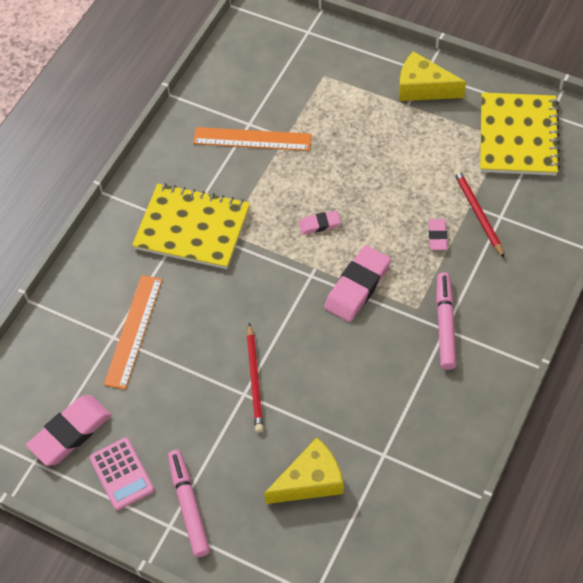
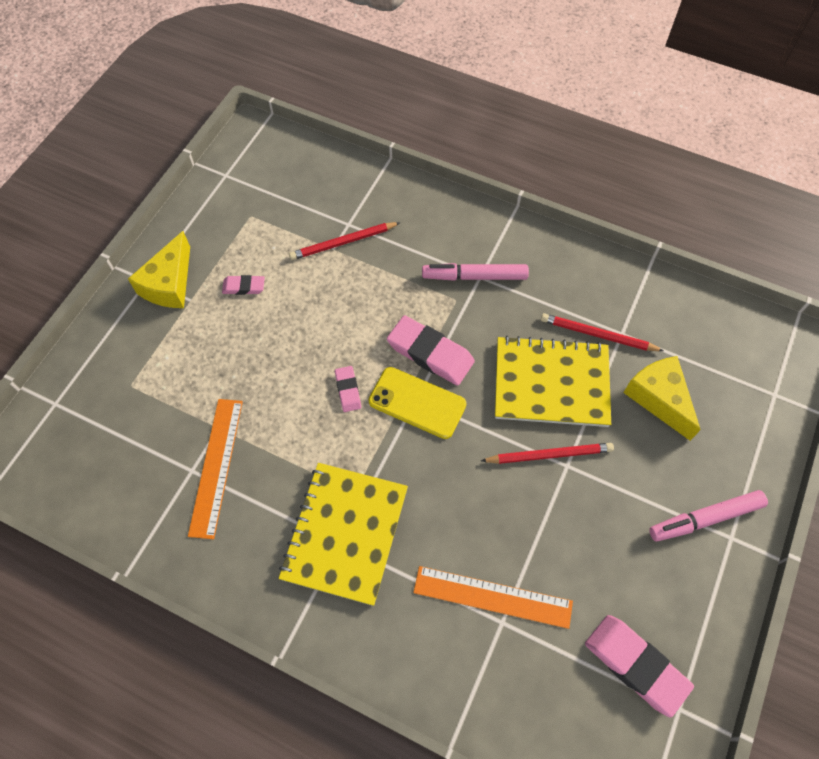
camera: 95 degrees left, 5 degrees up
pink calculator [89,437,154,510] -> none
pink eraser [429,219,447,250] -> pink eraser moved to [222,275,265,295]
yellow notebook [480,93,560,176] -> yellow notebook moved to [495,336,611,427]
none -> yellow phone [368,367,467,439]
none -> red pencil [541,313,664,351]

